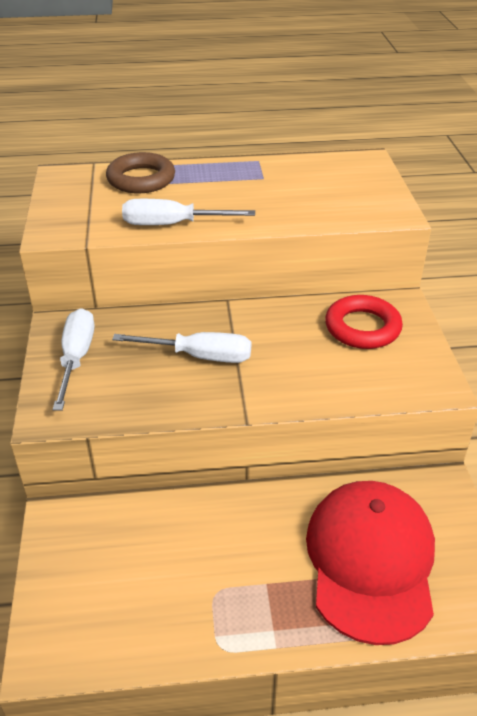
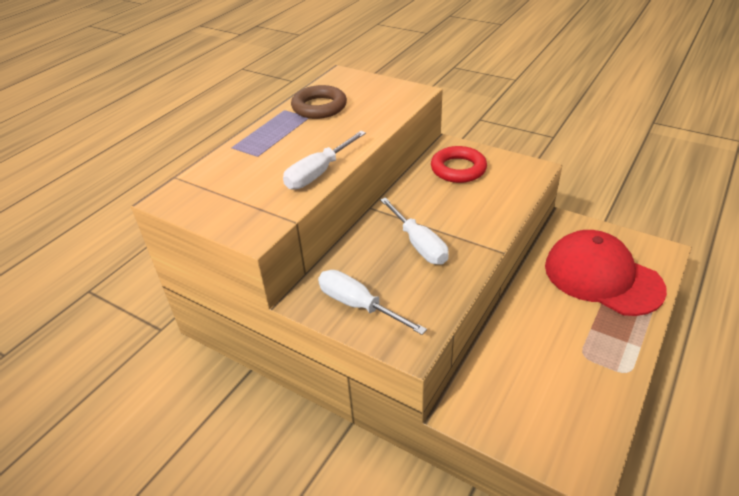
camera: 50 degrees left, 0 degrees up
brown ring [106,152,175,193] -> brown ring moved to [291,85,347,119]
white screwdriver [112,332,251,363] -> white screwdriver turned 105 degrees clockwise [380,197,449,265]

